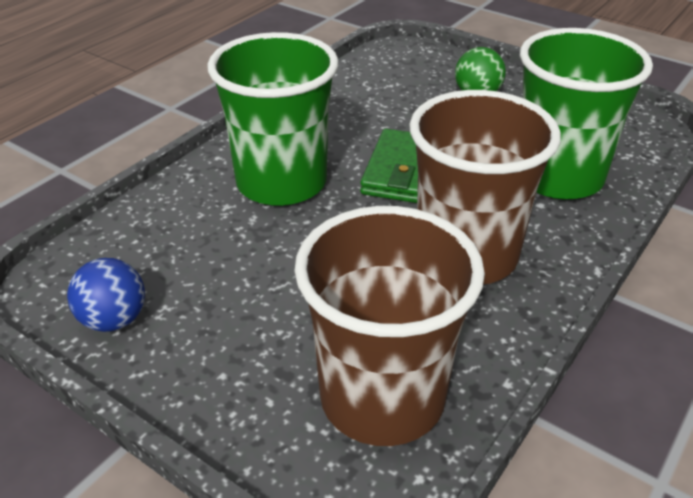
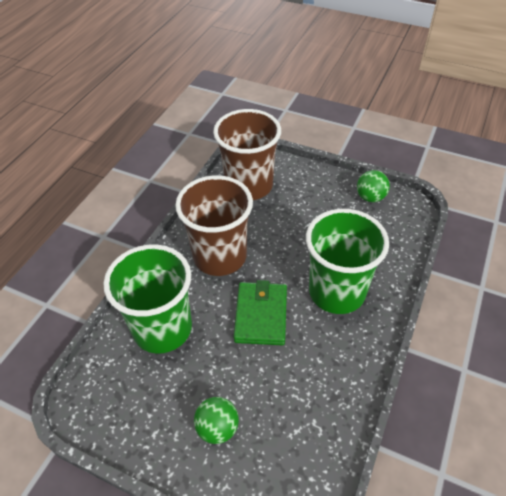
camera: 170 degrees right, 10 degrees up
blue ball [67,258,145,332] -> green ball [357,170,390,202]

